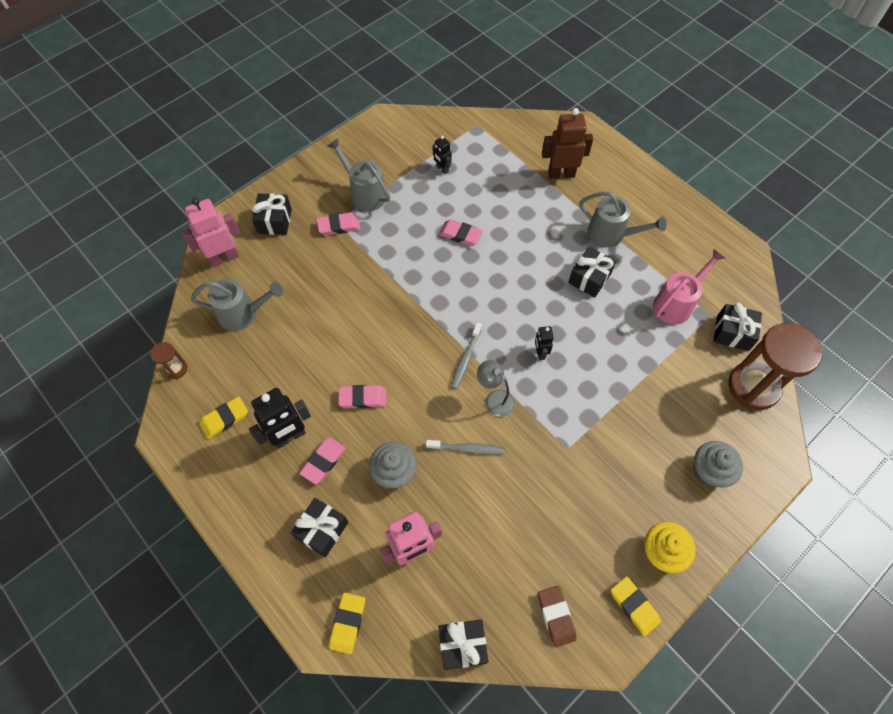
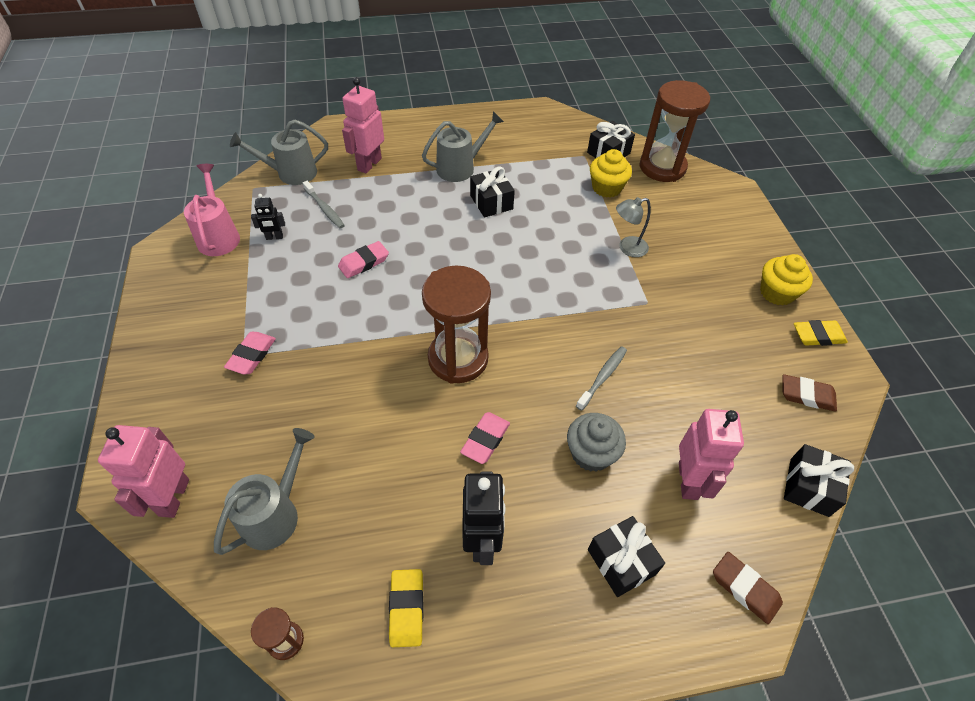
camera: 60 degrees left, 10 degrees down
black gift [252,193,292,235] -> none
pink eraser [299,438,346,485] -> none
grey watering can [328,138,390,211] -> grey watering can moved to [230,119,328,185]
yellow eraser [329,593,365,654] -> brown eraser [713,552,783,624]
grey toothbrush [451,322,482,389] -> grey toothbrush moved to [303,181,345,229]
grey lamp [477,360,515,417] -> grey lamp moved to [616,197,651,257]
black robot [535,326,554,360] -> none
brown robot [542,108,593,179] -> pink robot [342,77,384,174]
pink watering can [653,249,726,325] -> pink watering can moved to [184,164,240,256]
grey cupcake [693,441,743,487] -> none
none -> brown hourglass [422,266,491,384]
none -> yellow cupcake [590,149,632,198]

